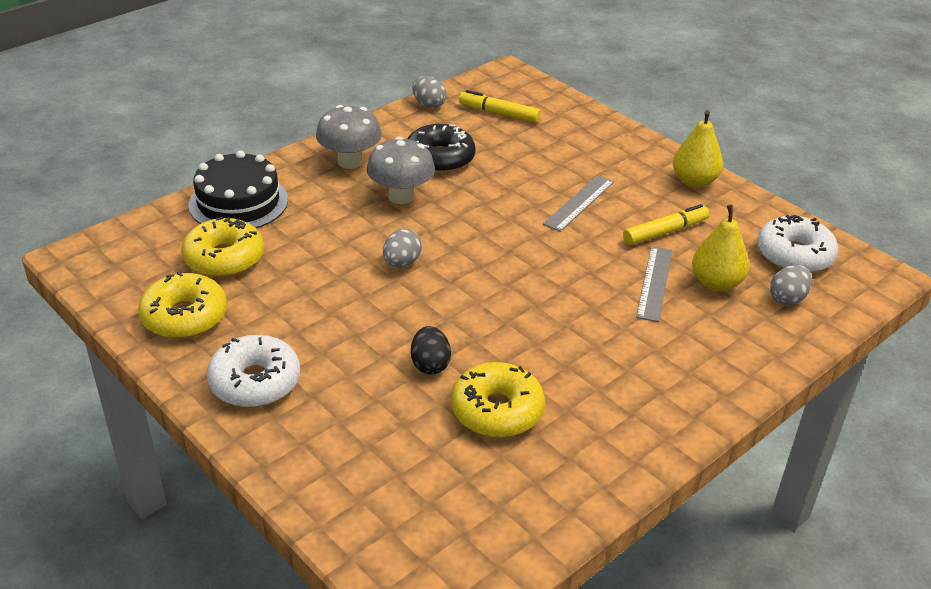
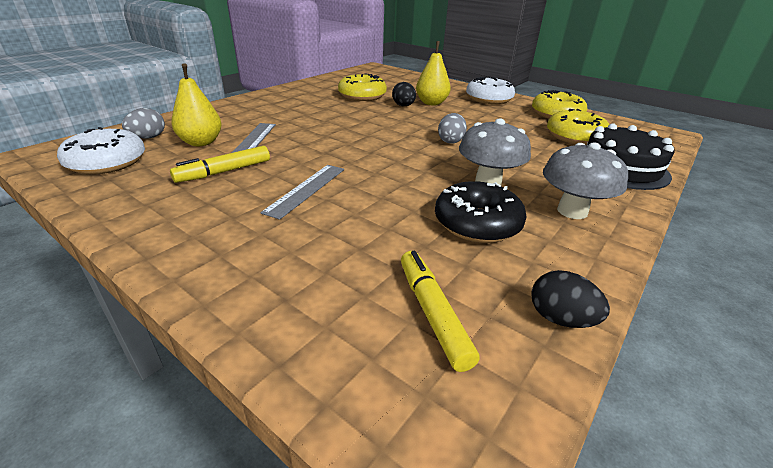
camera: 170 degrees right, 5 degrees down
grey egg [412,76,447,108] -> black egg [531,270,610,328]
yellow marker [459,90,541,123] -> yellow marker turned 120 degrees counterclockwise [401,251,480,372]
yellow pear [673,110,723,188] -> yellow pear moved to [416,41,451,105]

